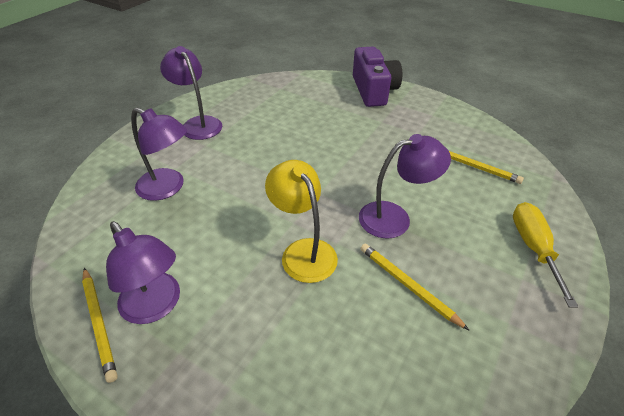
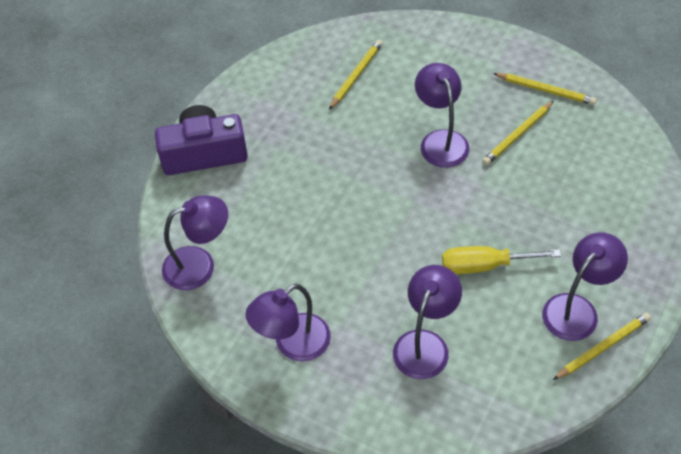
camera: 90 degrees left, 10 degrees up
yellow lamp [265,160,338,283] -> none
yellow screwdriver [513,202,578,308] -> yellow screwdriver moved to [442,246,561,274]
none -> purple lamp [162,195,228,290]
none -> yellow pencil [493,73,597,105]

